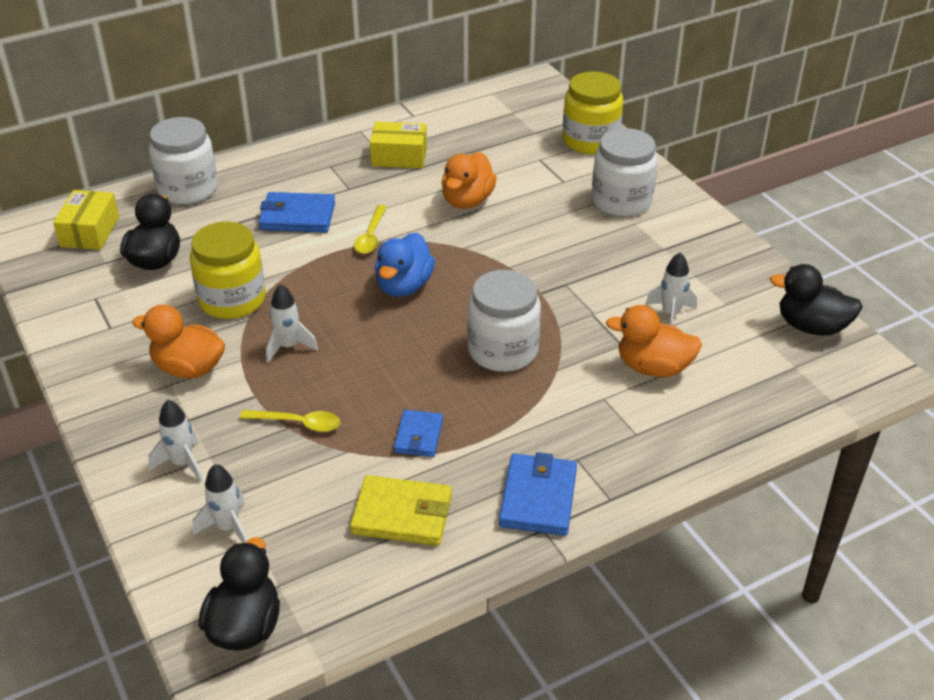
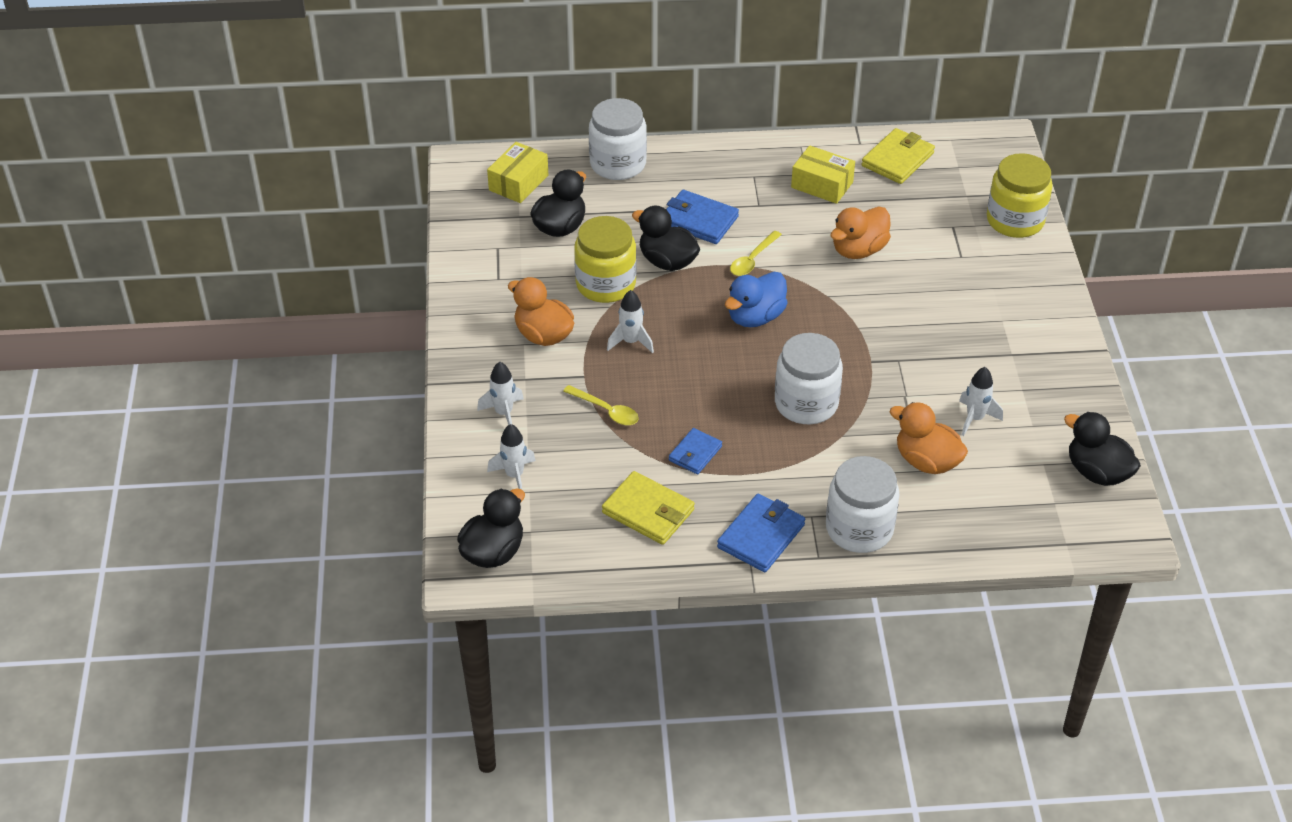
camera: 25 degrees right, 5 degrees up
white jar [592,128,658,217] -> white jar moved to [826,456,899,553]
none -> black duck [632,206,700,271]
none -> yellow wallet [862,128,935,184]

